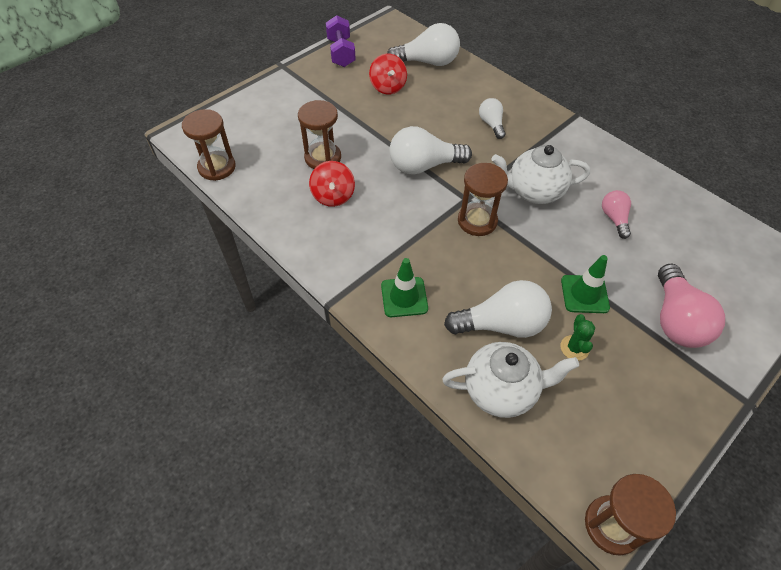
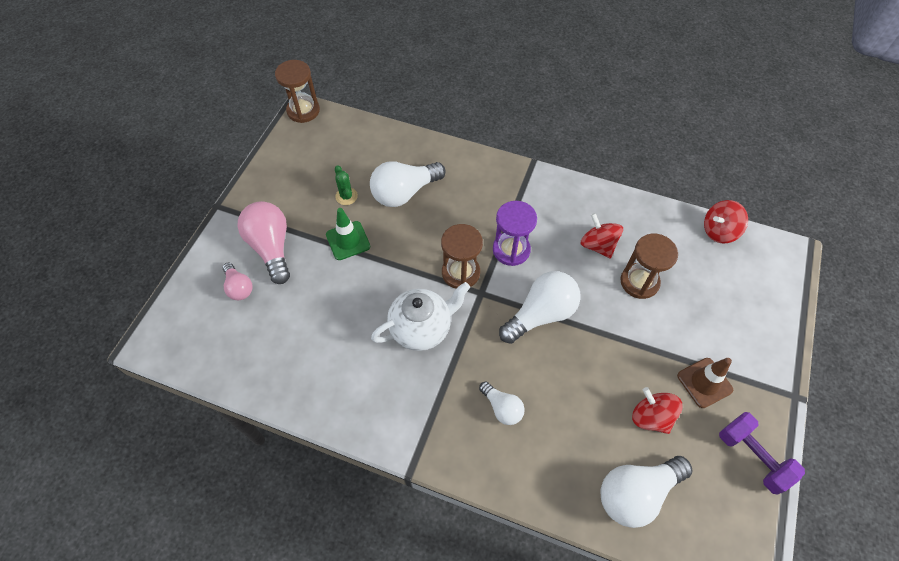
camera: 155 degrees right, 5 degrees up
brown hourglass [182,109,236,181] -> red spinning top [704,200,748,244]
green traffic cone [381,258,428,317] -> none
white teapot [442,342,579,418] -> none
pink light bulb [602,190,631,239] -> pink light bulb moved to [223,263,252,300]
none -> purple hourglass [493,201,537,266]
none -> brown traffic cone [677,358,734,408]

